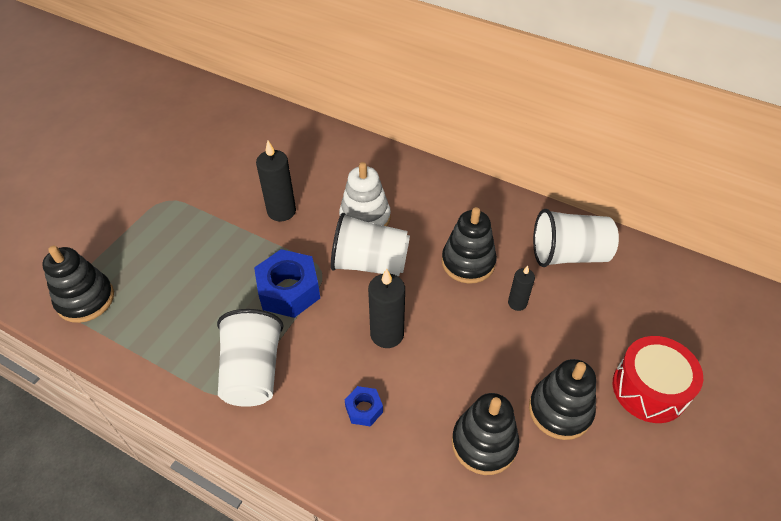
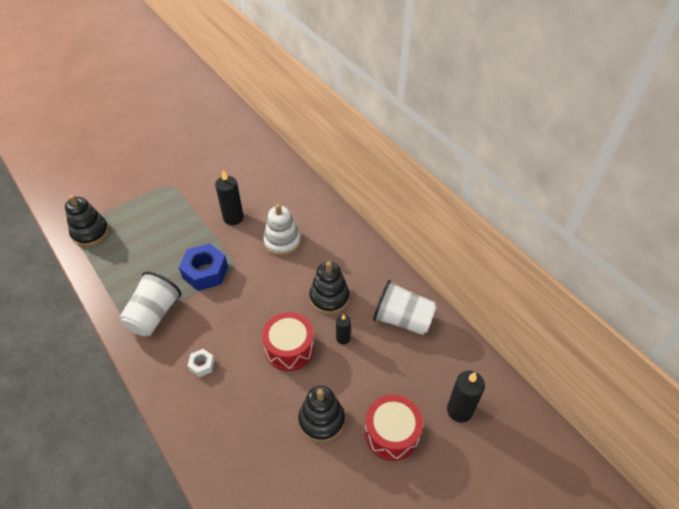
camera: 25 degrees right, 0 degrees up
white cup [331,213,410,276] -> none
blue nut [345,386,383,427] -> white nut [187,349,215,377]
black candle [368,269,405,348] -> black candle moved to [447,370,485,423]
black stacking toy [452,393,519,475] -> none
none -> red drum [262,312,314,371]

